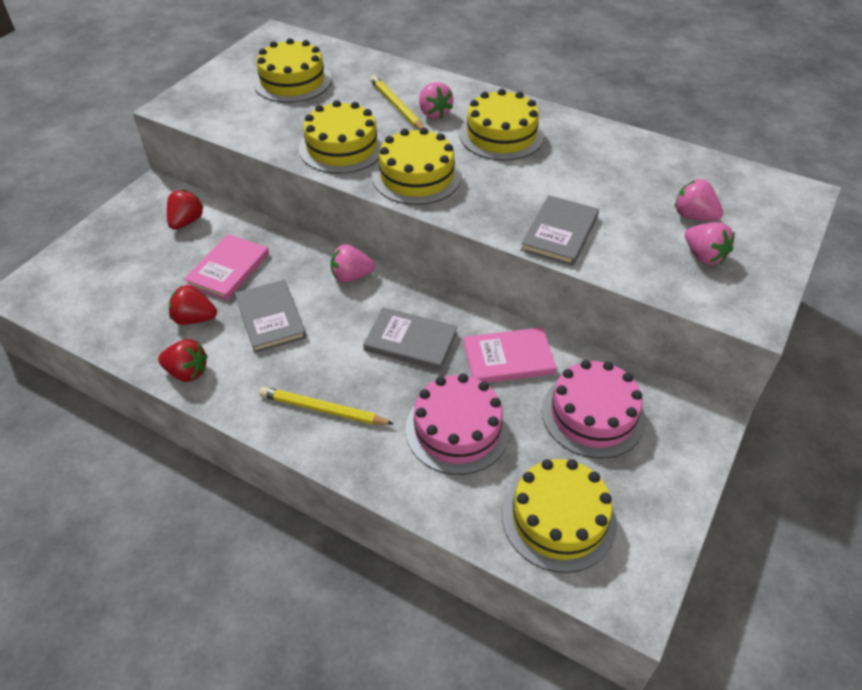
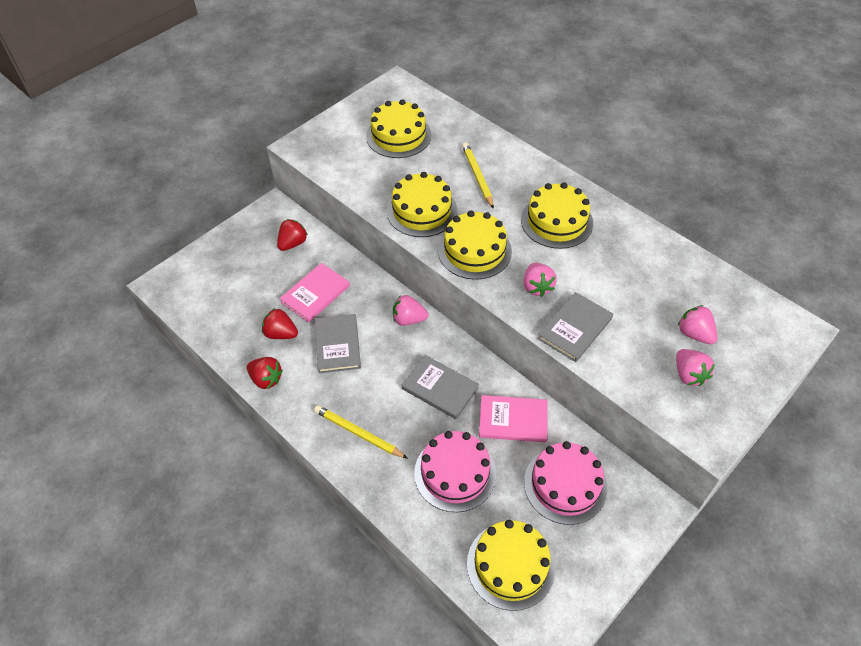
camera: 15 degrees right, 5 degrees up
pink strawberry [419,82,453,119] -> pink strawberry moved to [523,263,557,297]

